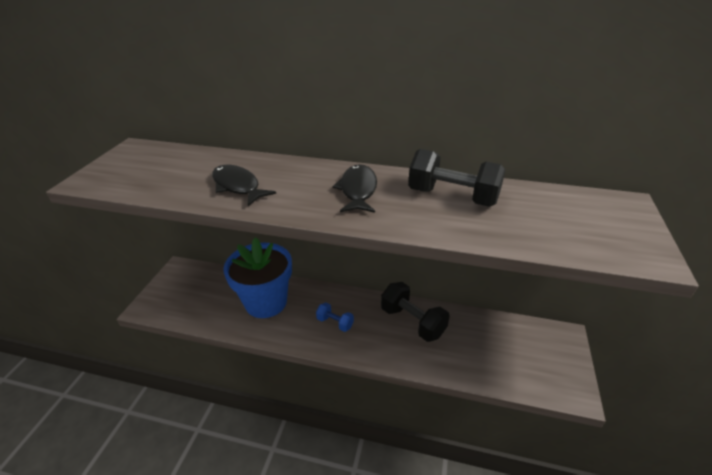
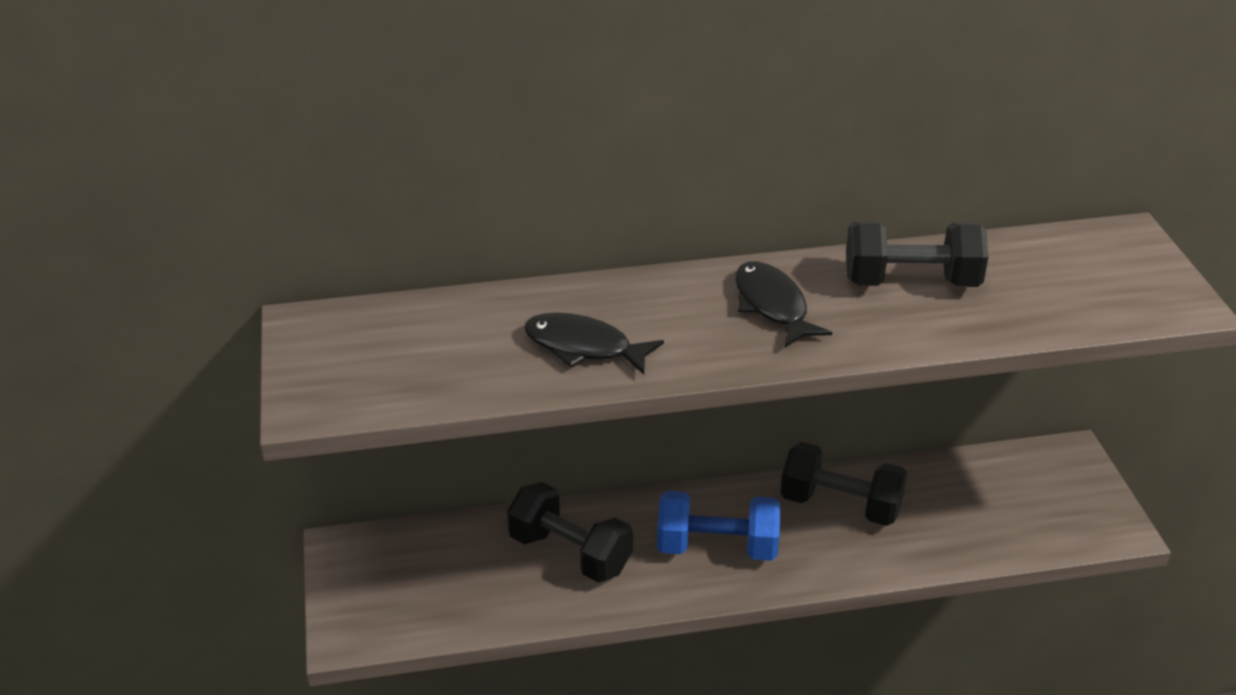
camera: 25 degrees left, 0 degrees up
blue flower pot [223,237,292,318] -> black dumbbell [507,482,633,582]
blue dumbbell [316,302,354,332] -> blue dumbbell [657,491,781,561], size x1.82

